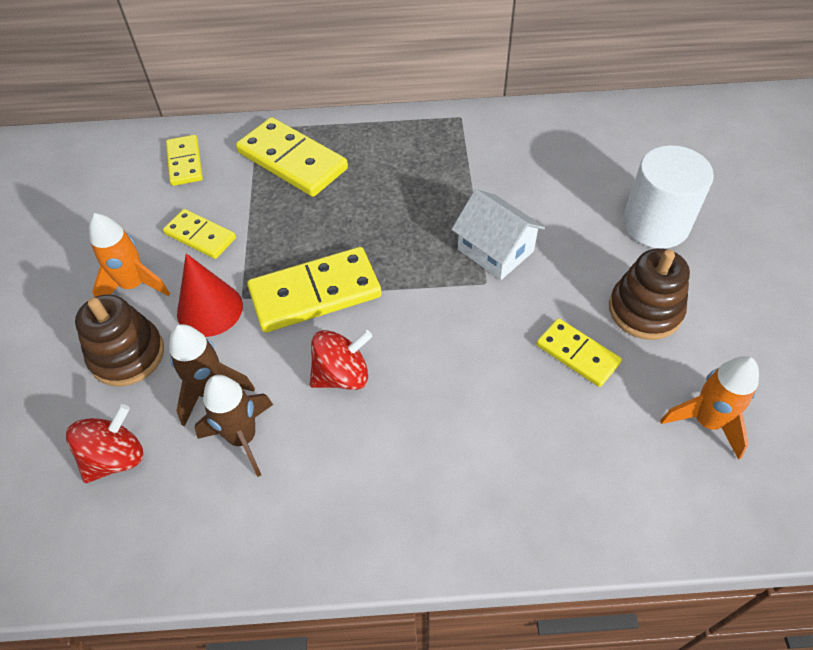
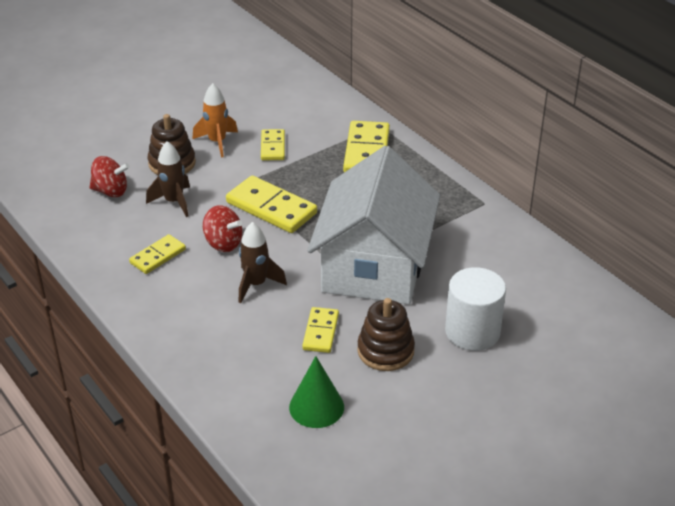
camera: 55 degrees right, 15 degrees down
yellow domino [166,135,203,186] -> yellow domino moved to [129,234,186,274]
red cone [177,253,243,337] -> none
brown rocket [194,375,273,477] -> brown rocket moved to [239,222,287,303]
white house [451,189,545,280] -> white house [307,146,440,304], size x2.24
orange rocket [660,356,759,460] -> green cone [289,356,344,428]

